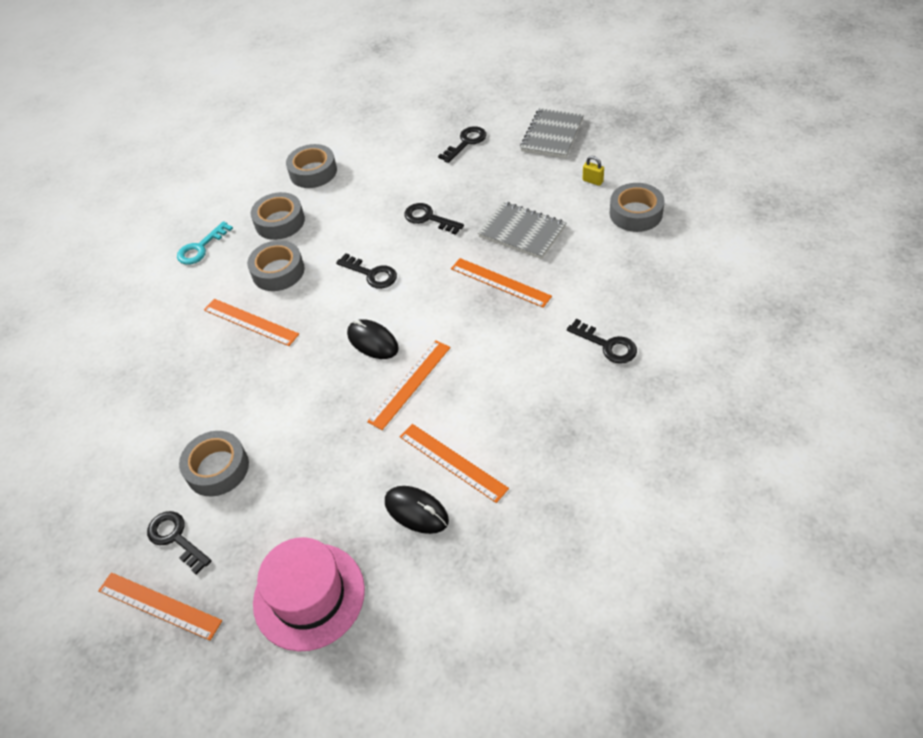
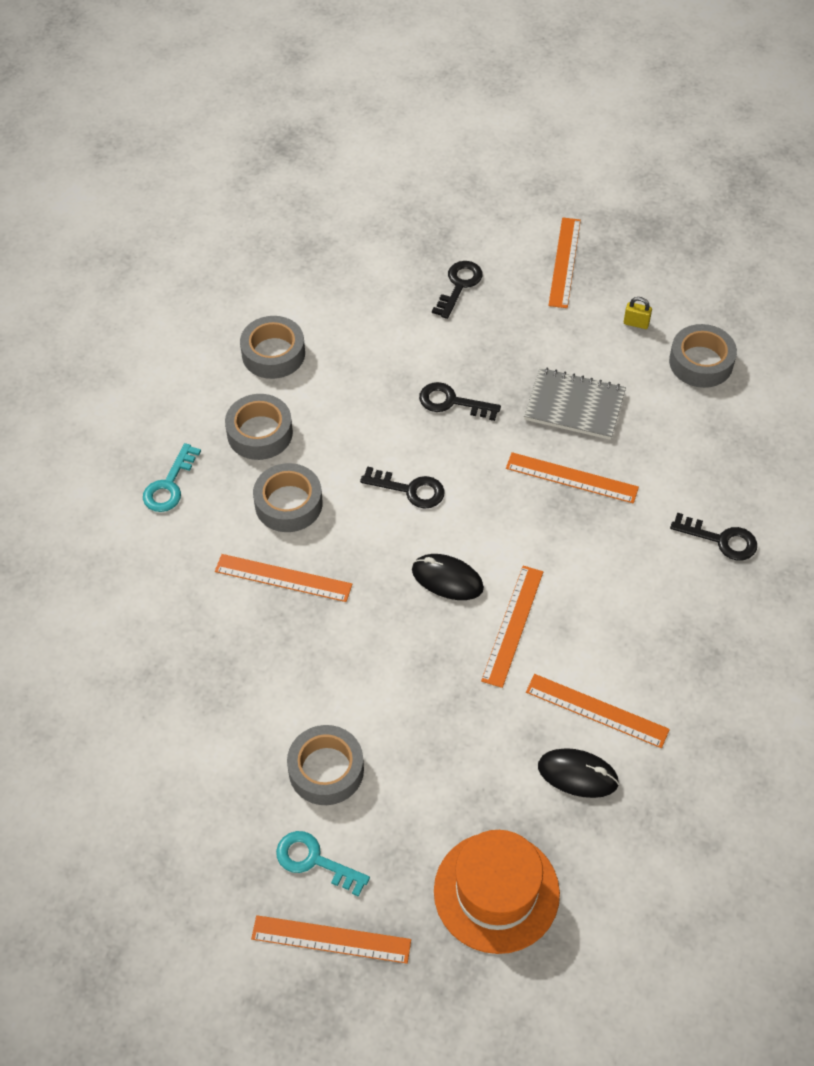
camera: 20 degrees left, 5 degrees up
black key [147,511,212,575] -> turquoise key [276,831,370,897]
pink hat [253,537,365,651] -> orange hat [434,830,560,954]
grey notebook [520,108,584,158] -> orange ruler [548,217,581,308]

